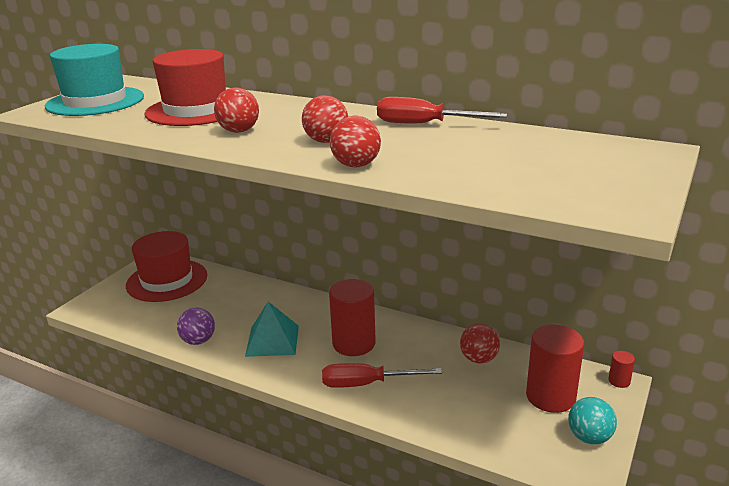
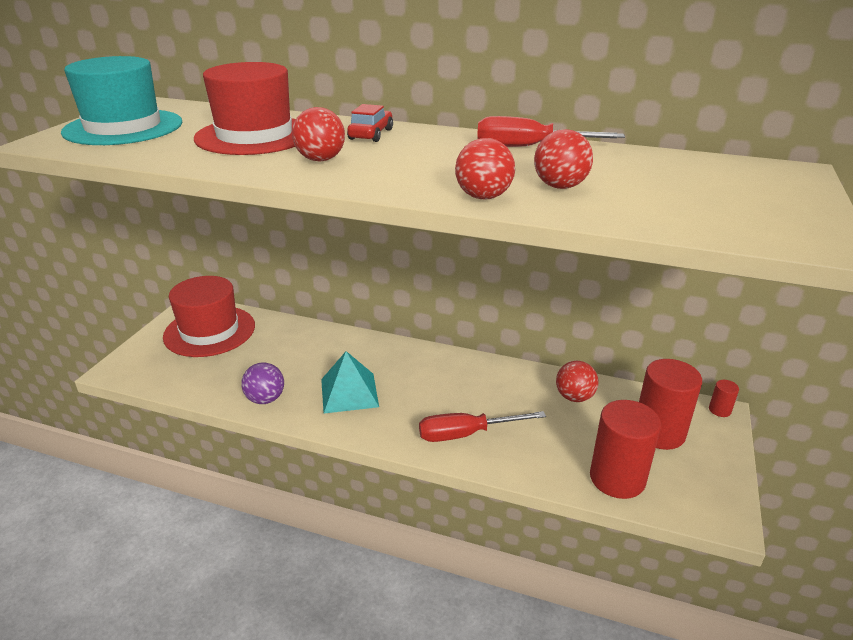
camera: 10 degrees left, 5 degrees up
red ball [302,95,348,143] -> red ball moved to [534,129,593,189]
red cylinder [329,279,376,356] -> red cylinder moved to [590,400,661,499]
turquoise ball [568,397,617,444] -> none
none -> red car [347,104,393,142]

